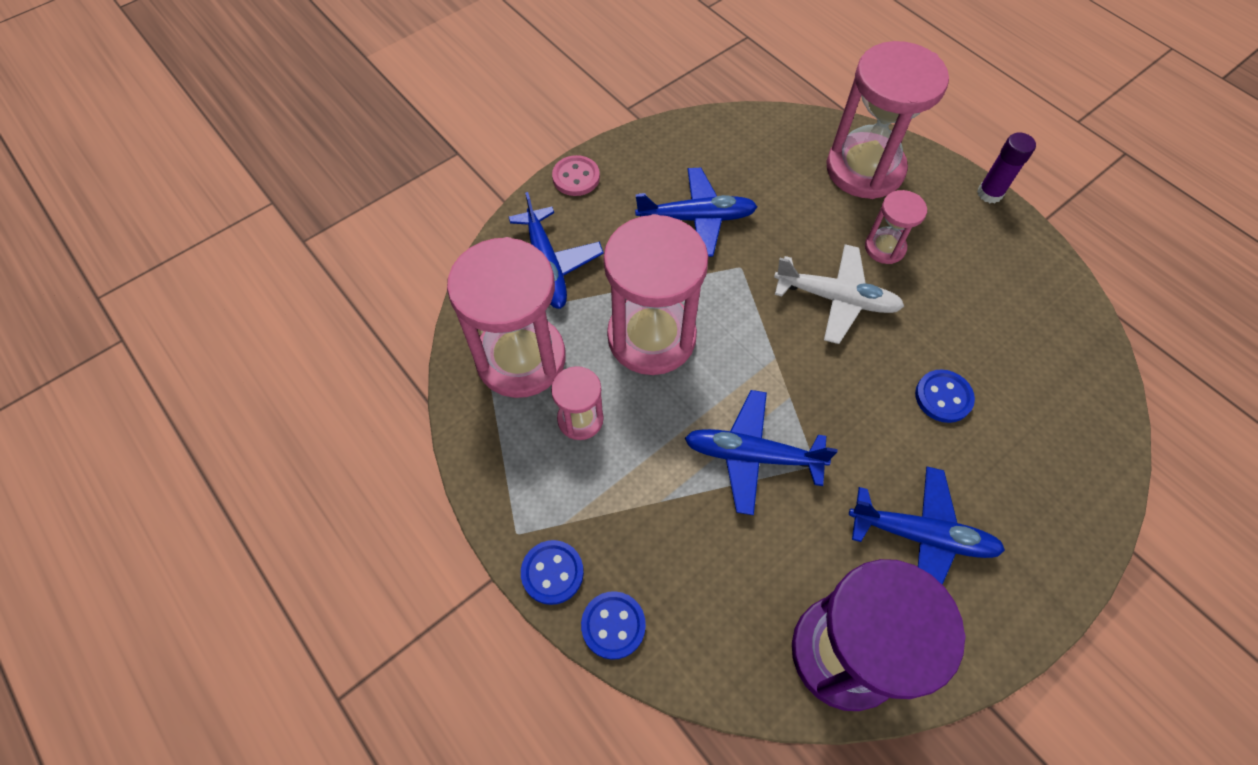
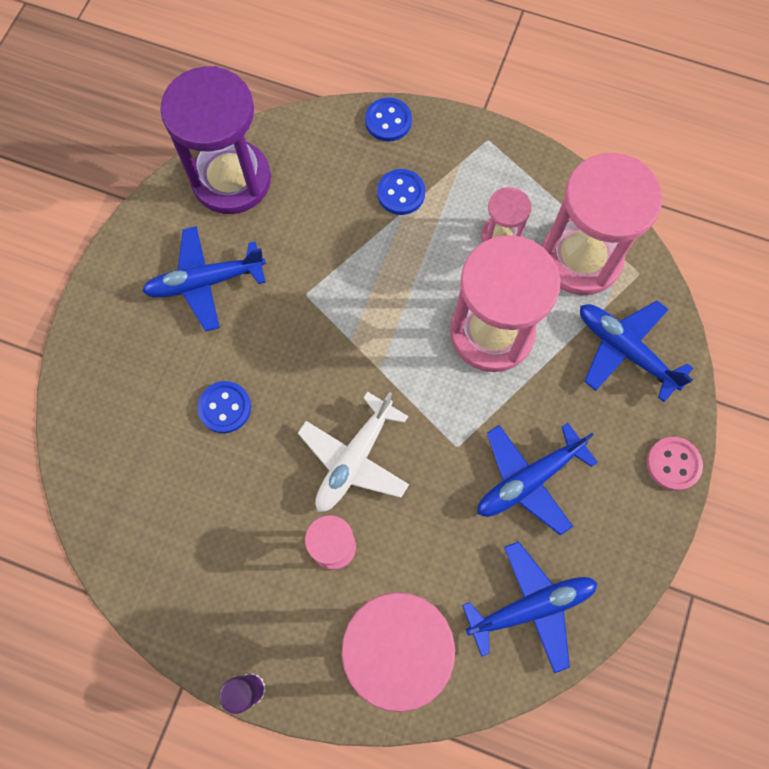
camera: 150 degrees right, 10 degrees up
blue button [521,540,584,605] -> blue button moved to [377,169,425,215]
blue plane [685,390,838,515] -> blue plane moved to [462,541,598,673]
white plane [774,244,904,344] -> white plane turned 45 degrees counterclockwise [298,392,409,512]

